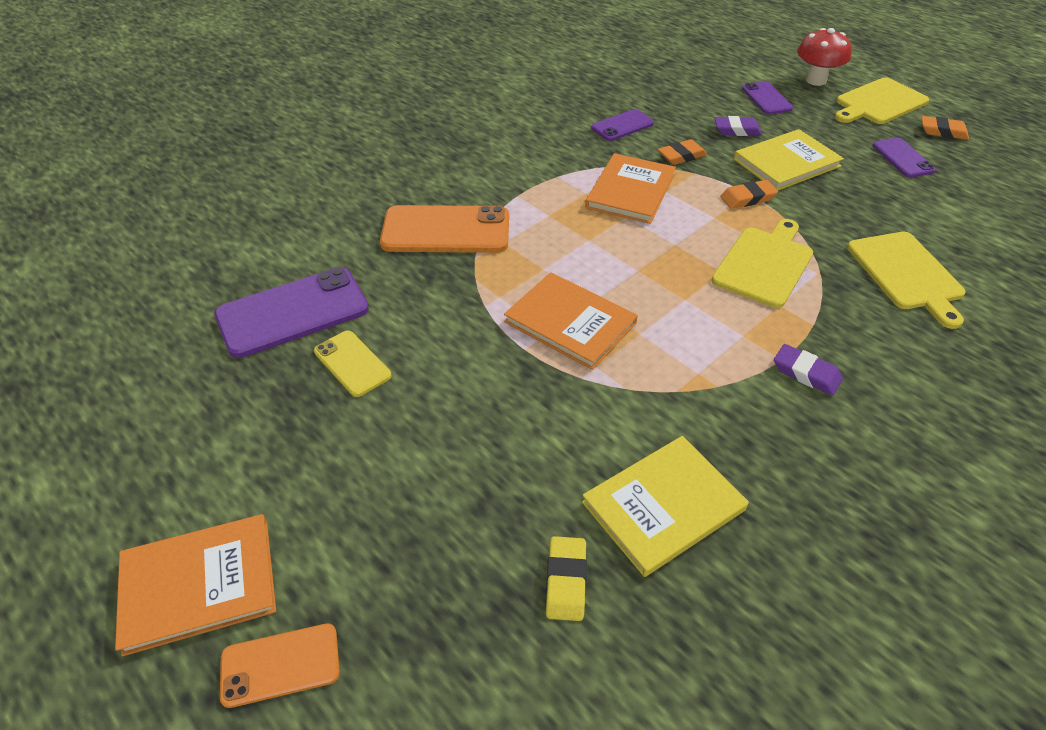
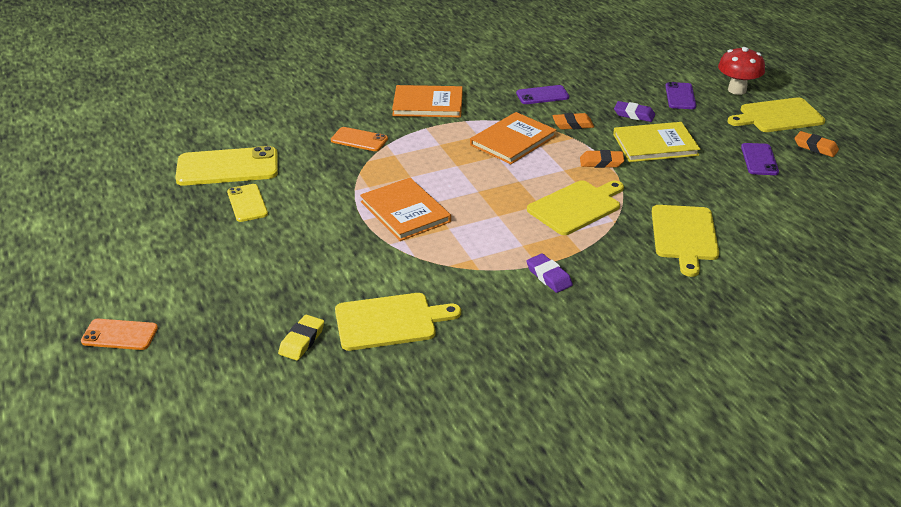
camera: 20 degrees right, 10 degrees down
orange book [115,514,276,656] -> orange book moved to [392,85,463,117]
purple phone [214,267,369,358] -> yellow phone [175,146,278,186]
orange phone [380,205,509,253] -> orange phone [331,127,388,151], size x0.56
yellow book [582,436,749,577] -> yellow cutting board [335,293,461,351]

